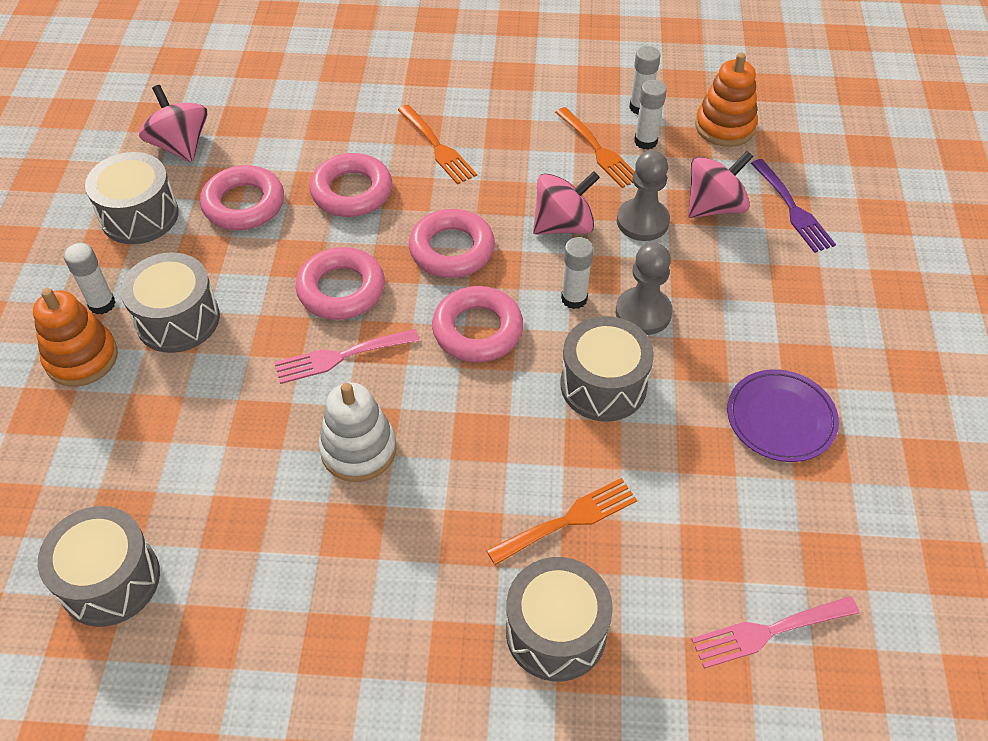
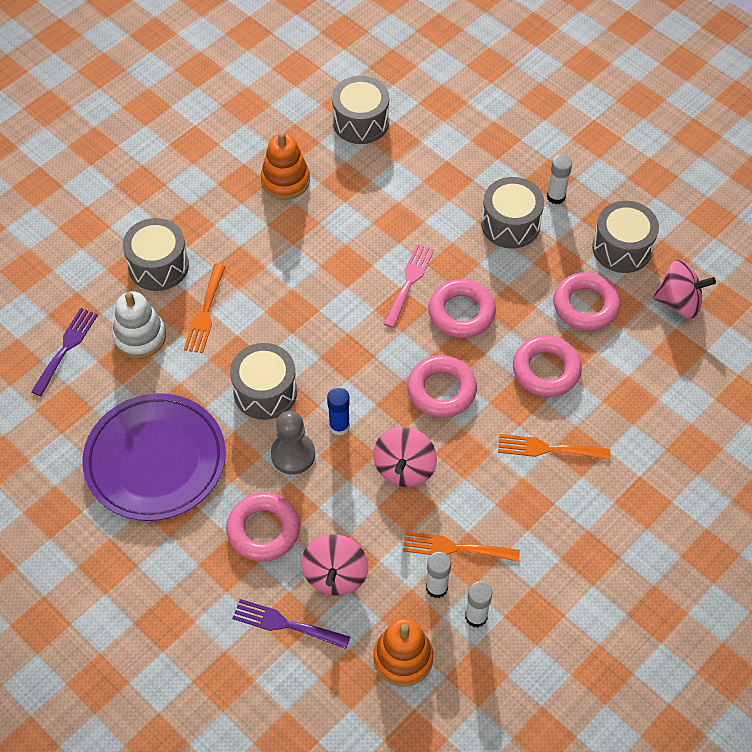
camera: 130 degrees right, 5 degrees up
orange stacking toy [33,288,118,387] -> orange stacking toy moved to [261,132,310,200]
white stacking toy [319,383,397,482] -> white stacking toy moved to [112,291,166,359]
pink ring [432,286,523,362] -> pink ring moved to [226,492,300,562]
white glue stick [561,237,594,309] -> blue glue stick [327,387,350,436]
grey pawn [617,150,670,241] -> none
pink fork [691,596,859,669] -> purple fork [31,308,98,396]
purple plate [727,369,839,462] -> purple plate [83,393,226,521], size x1.75

